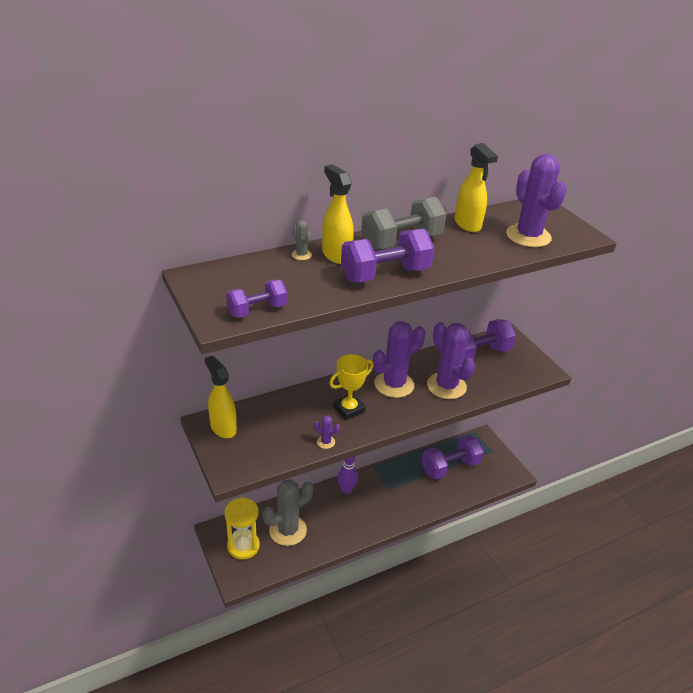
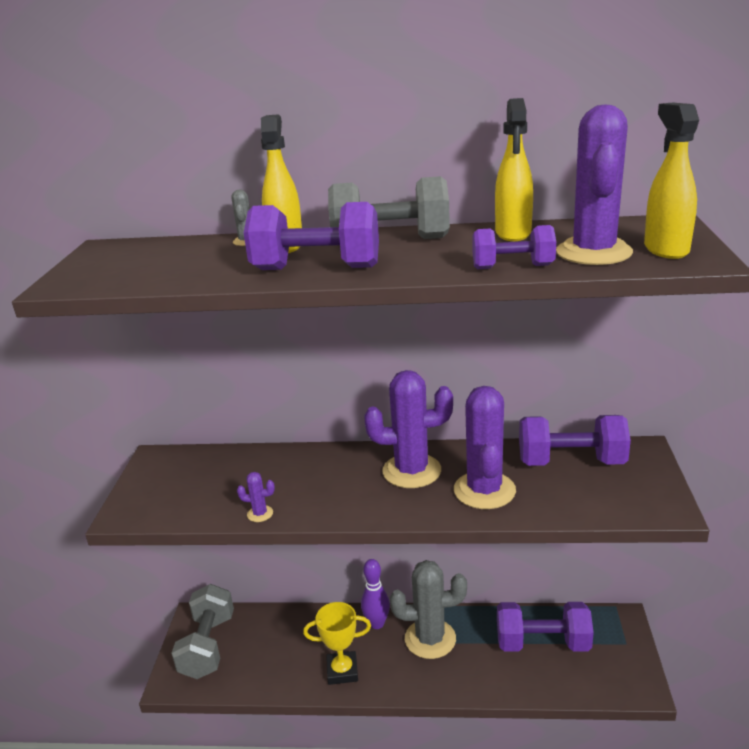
camera: 35 degrees right, 10 degrees down
yellow spray bottle [205,356,237,438] -> yellow spray bottle moved to [644,103,699,259]
yellow hourglass [225,497,260,560] -> grey dumbbell [172,584,234,679]
purple dumbbell [226,280,287,318] -> purple dumbbell moved to [473,225,556,269]
grey cactus [262,479,314,546] -> grey cactus moved to [390,560,467,659]
purple cactus [314,415,340,449] -> purple cactus turned 45 degrees counterclockwise [237,472,275,522]
yellow trophy [329,354,374,420] -> yellow trophy moved to [303,602,371,685]

